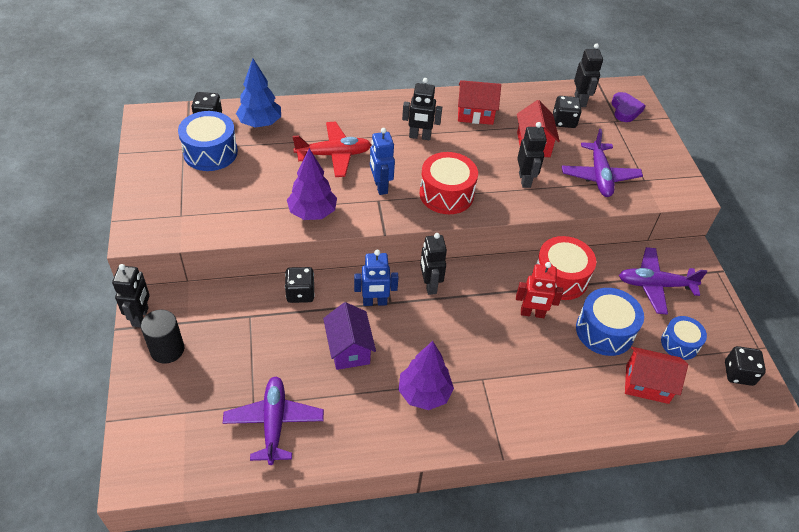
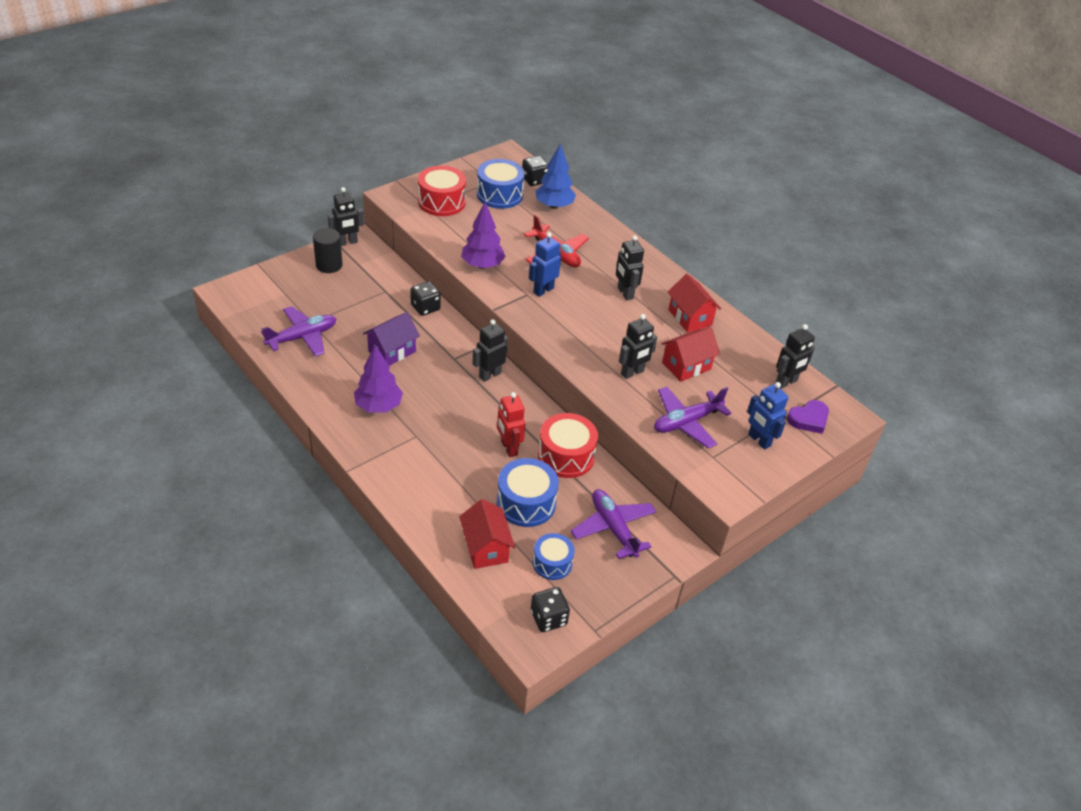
camera: 60 degrees right, 5 degrees down
blue robot [354,250,399,306] -> blue robot moved to [747,382,788,449]
red drum [420,152,478,214] -> red drum moved to [418,166,466,216]
black dice [553,96,582,128] -> none

